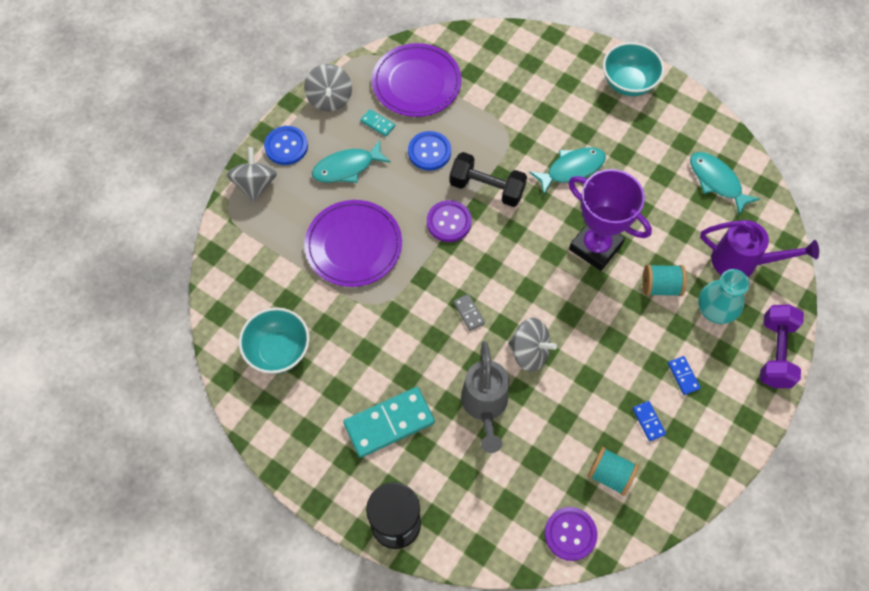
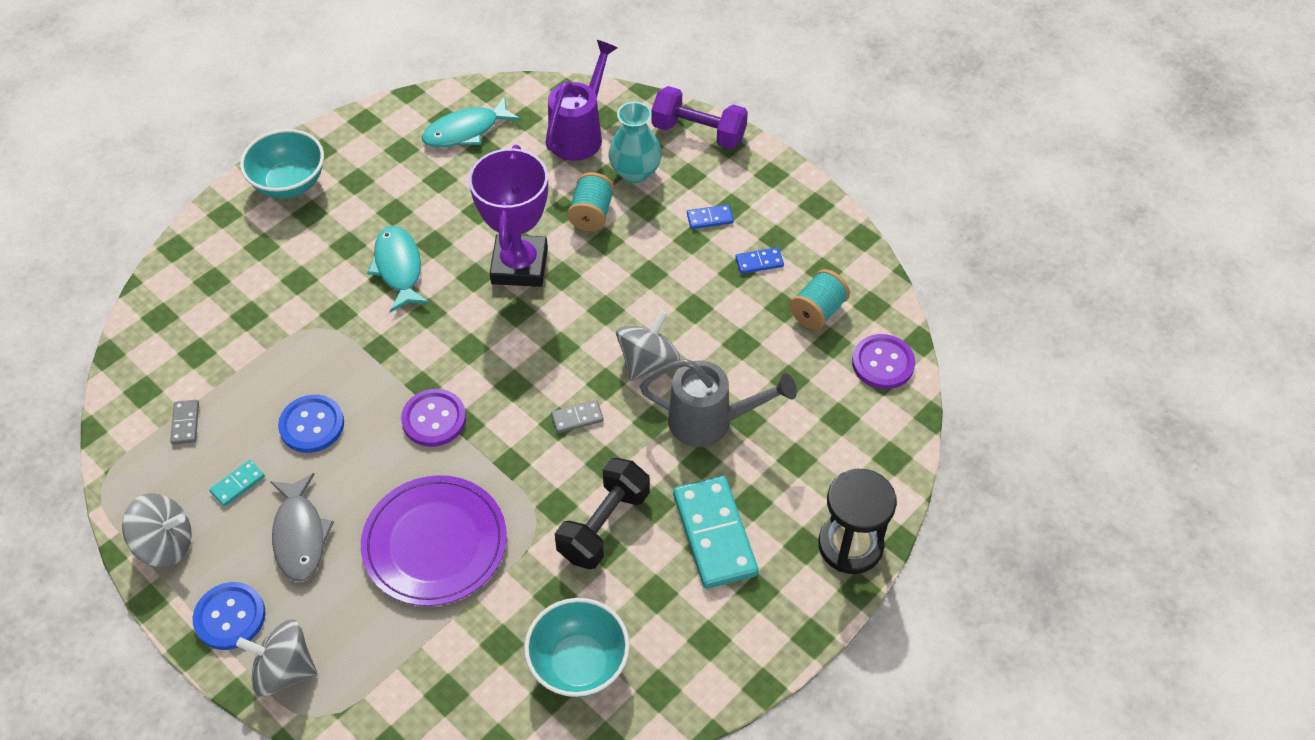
camera: 80 degrees left, 10 degrees down
turquoise fish [312,140,391,183] -> grey fish [270,473,334,582]
purple plate [372,43,462,117] -> grey domino [170,400,199,445]
black dumbbell [449,152,527,207] -> black dumbbell moved to [555,458,650,569]
purple trophy [568,169,652,271] -> purple trophy turned 45 degrees counterclockwise [469,145,548,287]

